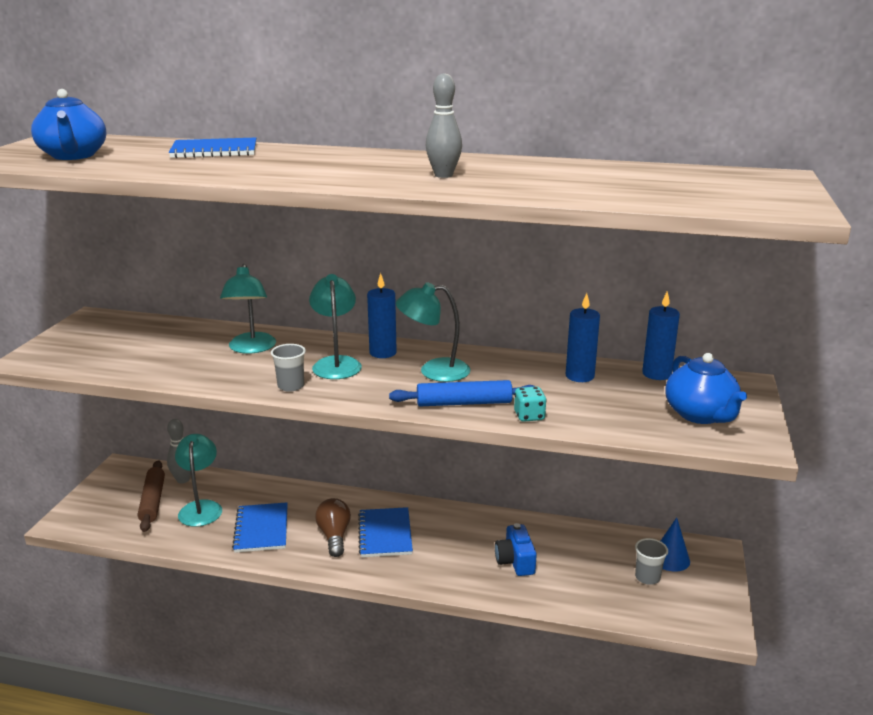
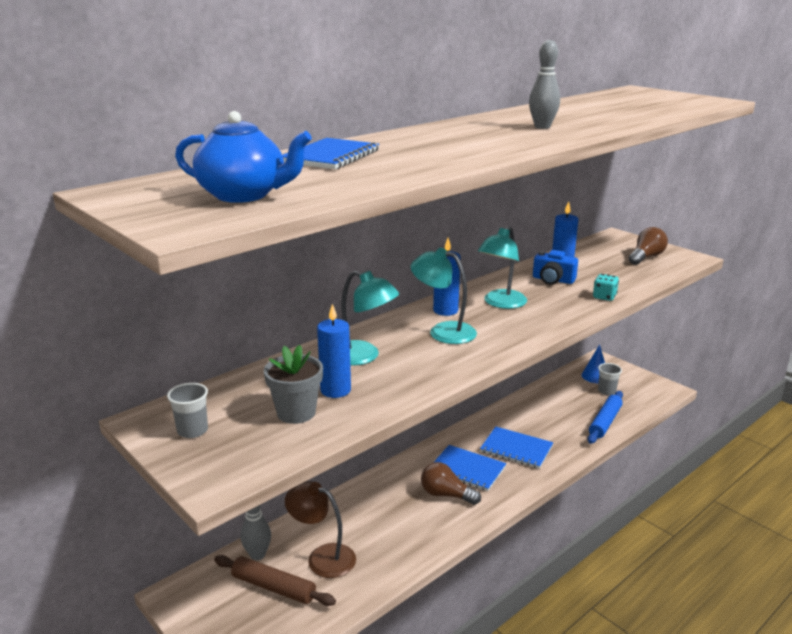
camera: 55 degrees left, 0 degrees up
turquoise lamp [175,434,222,527] -> brown lamp [285,481,356,578]
blue notebook [232,502,288,553] -> blue notebook moved to [480,427,553,469]
grey cup [271,344,306,392] -> grey cup moved to [167,383,208,438]
blue rolling pin [389,380,535,406] -> blue rolling pin moved to [588,391,623,444]
blue camera [495,523,537,576] -> blue camera moved to [533,250,578,285]
blue candle [642,291,680,380] -> blue candle moved to [317,304,351,398]
blue teapot [665,353,747,424] -> brown light bulb [629,227,668,265]
none -> grey flower pot [264,345,323,424]

